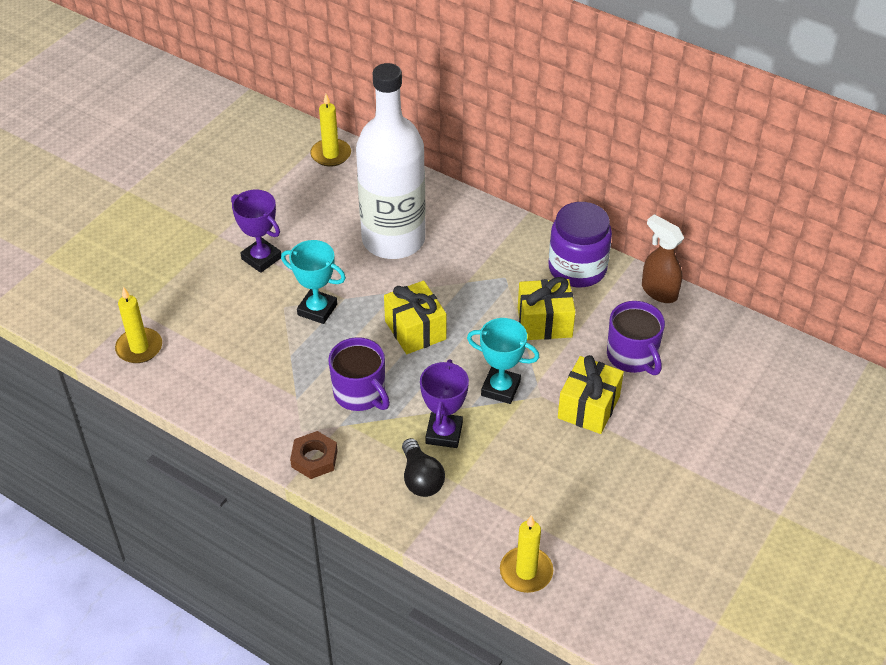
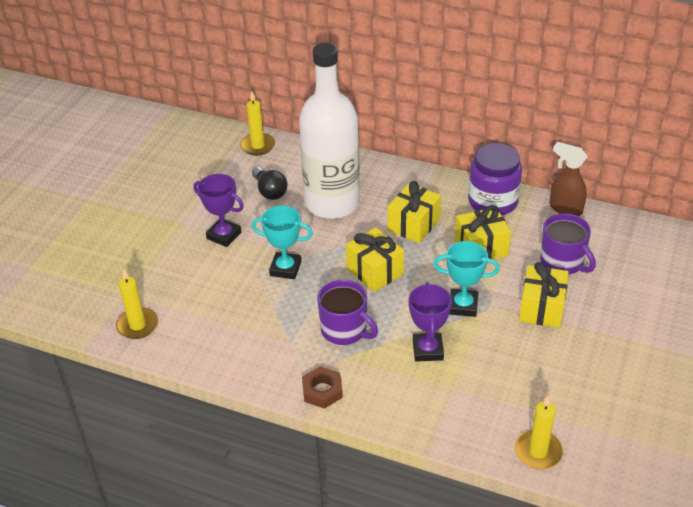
camera: 10 degrees left, 5 degrees down
black light bulb [402,438,445,497] -> black light bulb moved to [252,167,288,200]
none -> yellow gift [388,181,441,243]

